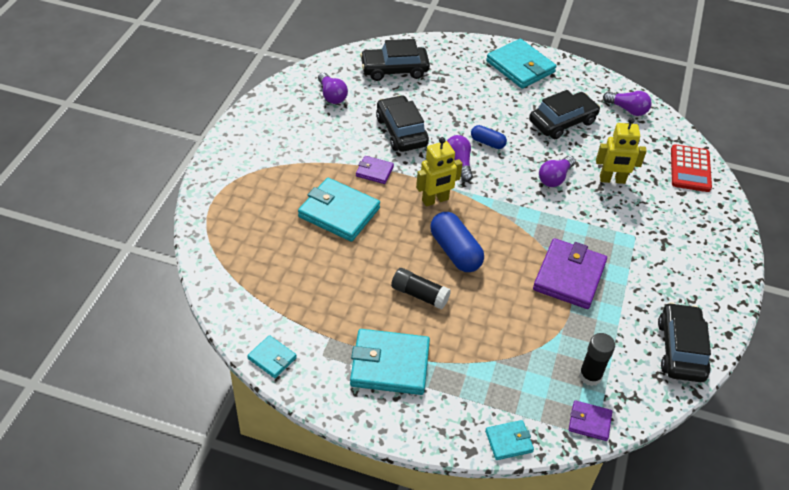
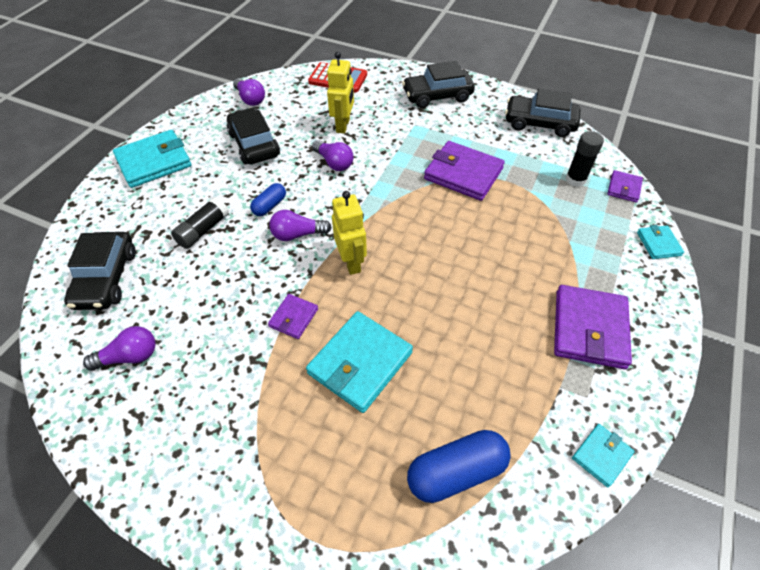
camera: 80 degrees left, 5 degrees up
turquoise wallet [350,329,430,395] -> purple wallet [554,285,632,369]
black car [376,95,429,152] -> black car moved to [402,61,475,108]
black glue stick [391,268,451,310] -> black glue stick moved to [171,197,229,249]
blue capsule [430,212,484,272] -> blue capsule moved to [407,430,511,503]
purple light bulb [603,91,652,116] -> purple light bulb turned 105 degrees clockwise [233,78,265,106]

